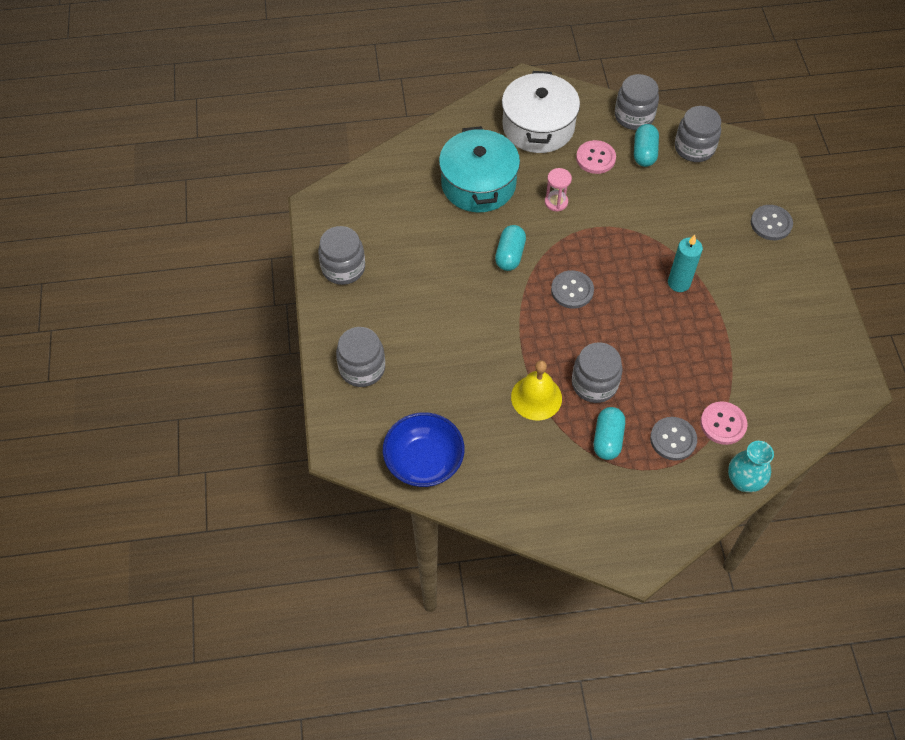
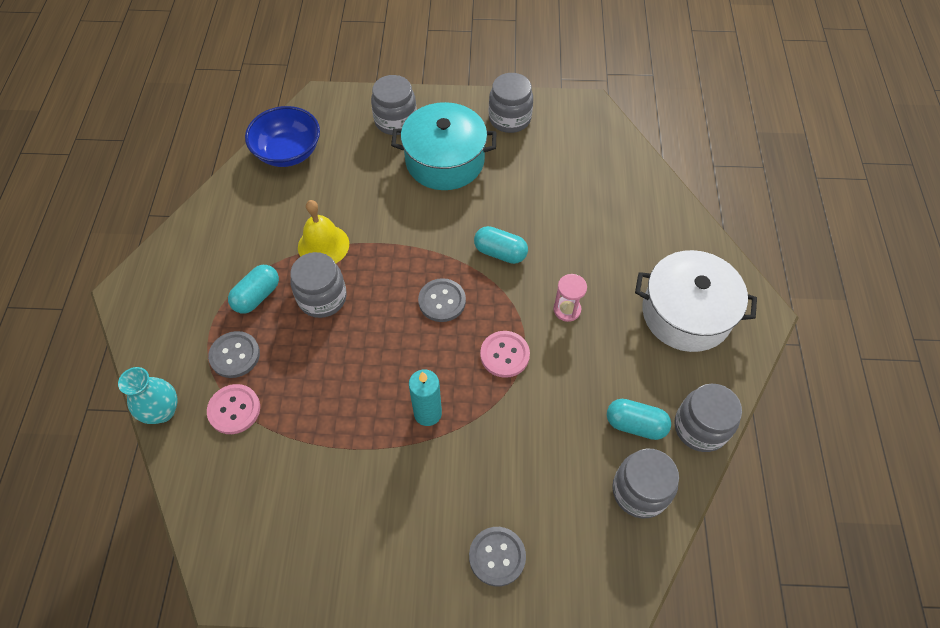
camera: 100 degrees right, 0 degrees up
turquoise pot [439,126,520,212] -> turquoise pot moved to [391,102,496,190]
pink button [576,140,616,174] -> pink button moved to [480,331,530,378]
turquoise capsule [594,407,625,460] -> turquoise capsule turned 75 degrees counterclockwise [228,265,279,313]

